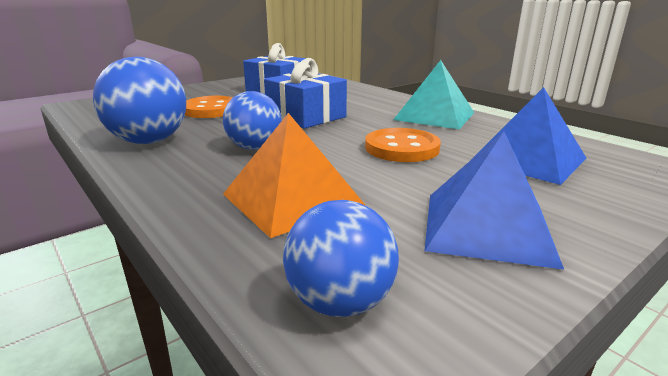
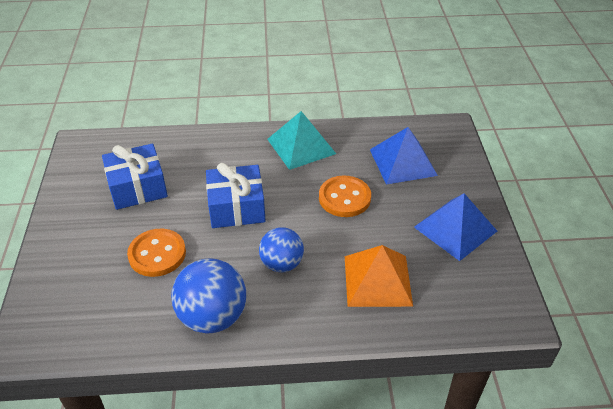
camera: 55 degrees left, 20 degrees up
blue ball [283,200,399,317] -> none

